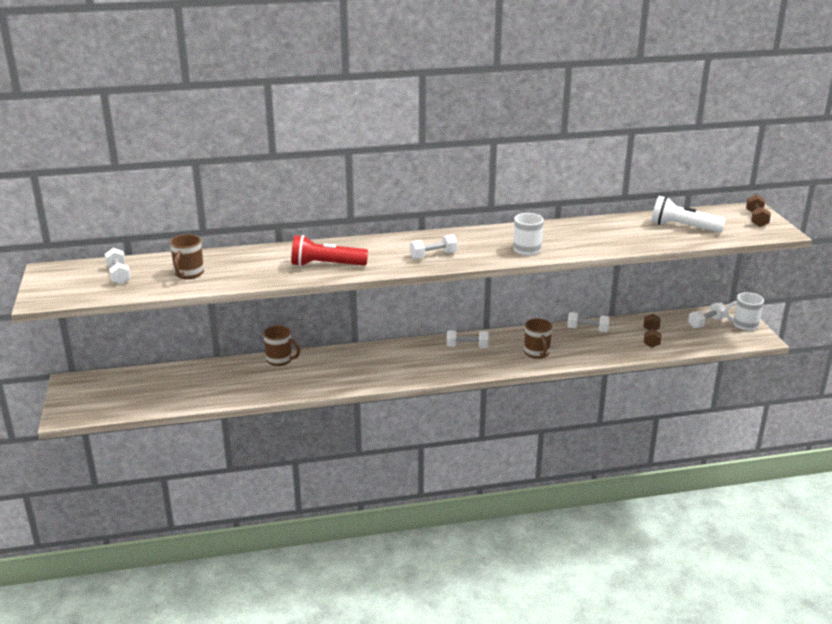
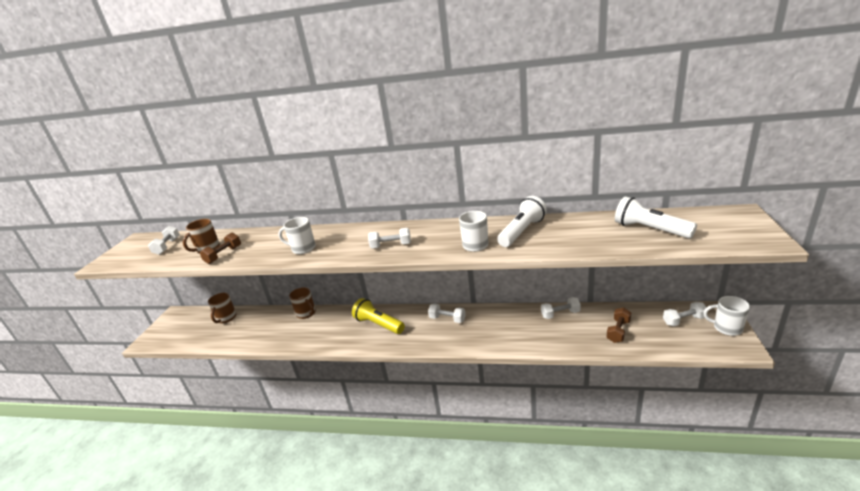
camera: 25 degrees right, 0 degrees up
red flashlight [291,235,368,267] -> white mug [278,217,316,254]
brown mug [524,319,552,359] -> brown mug moved to [208,293,236,323]
white dumbbell [567,312,610,332] -> white dumbbell turned 45 degrees counterclockwise [541,297,581,319]
brown dumbbell [746,194,771,227] -> brown dumbbell moved to [200,232,241,264]
none -> yellow flashlight [352,298,405,334]
none -> white flashlight [497,196,547,247]

